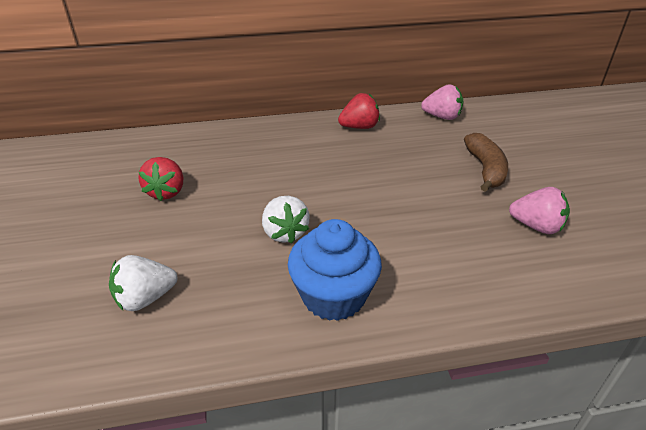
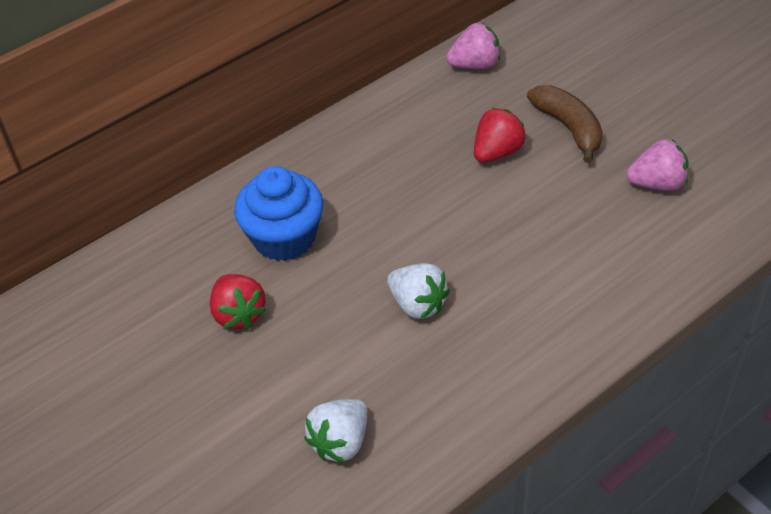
camera: 25 degrees left, 10 degrees up
blue cupcake [288,219,382,321] -> blue cupcake moved to [234,166,323,261]
red strawberry [338,93,380,129] -> red strawberry moved to [474,108,527,163]

